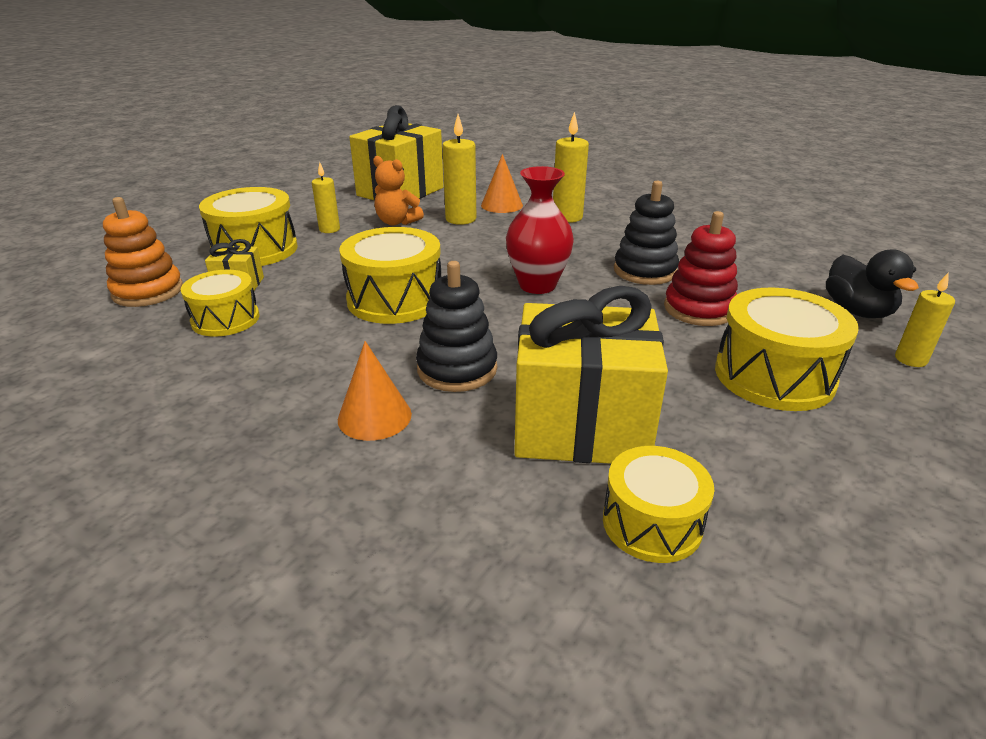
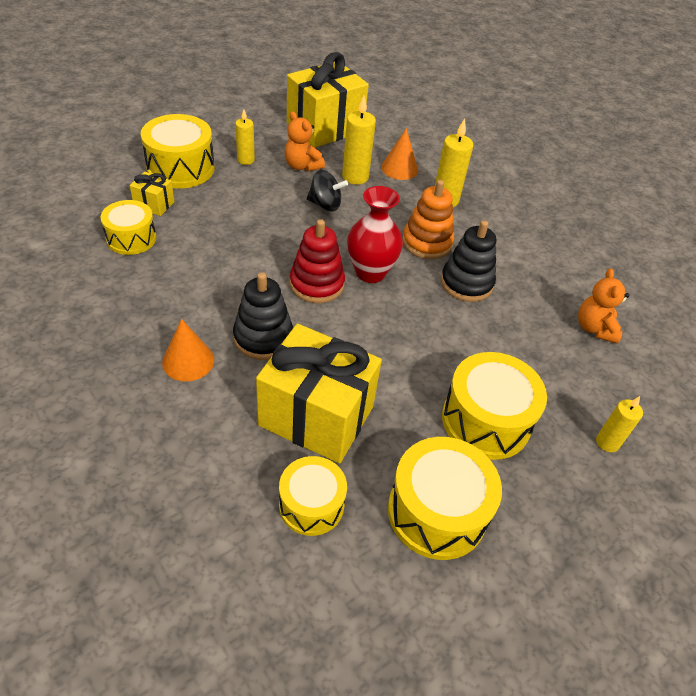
camera: 15 degrees right, 15 degrees up
orange stacking toy [103,197,183,307] -> orange stacking toy moved to [402,180,454,259]
yellow drum [340,227,441,324] -> yellow drum moved to [388,437,502,560]
red stacking toy [664,211,738,326] -> red stacking toy moved to [290,219,345,303]
black duck [826,249,919,318] -> none
none -> black spinning top [307,170,348,212]
none -> orange teddy bear [578,268,630,344]

